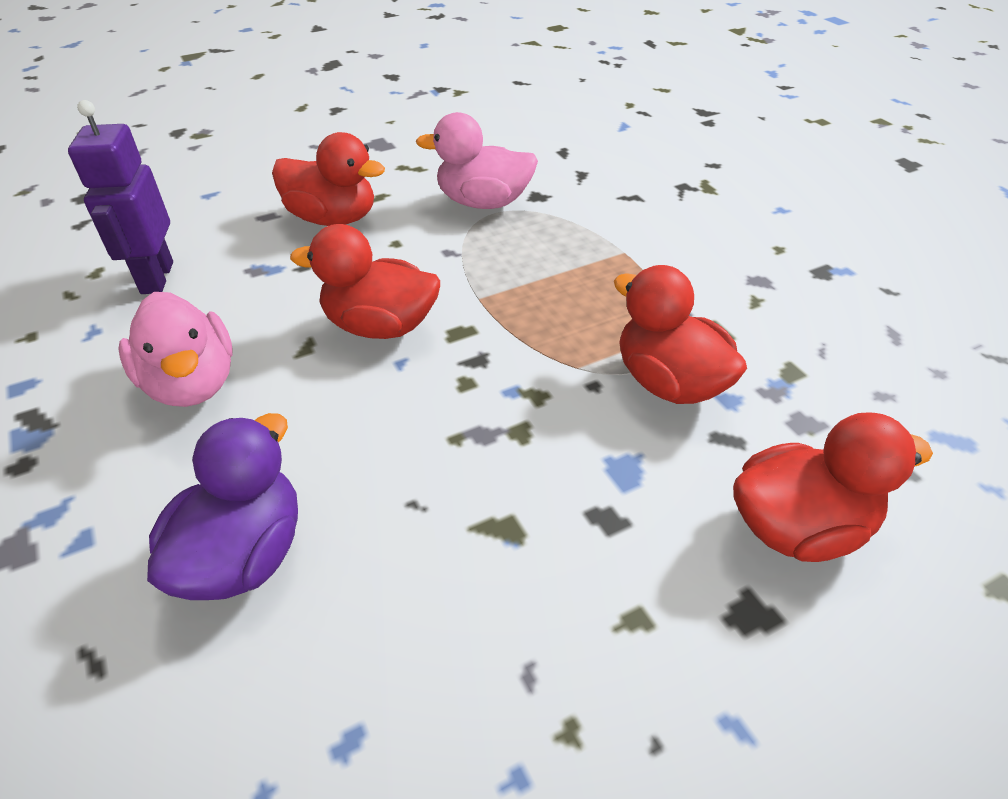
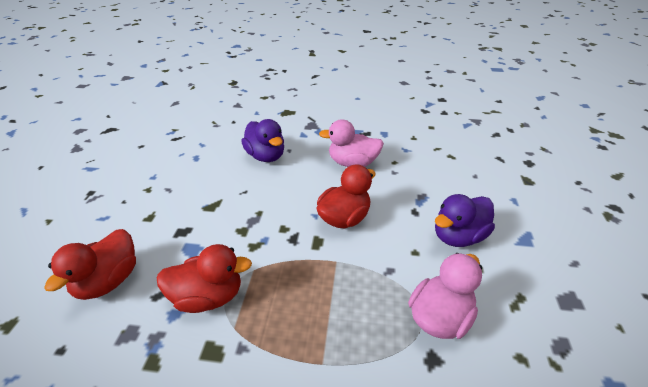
camera: 125 degrees right, 5 degrees down
purple robot [68,100,173,294] -> none
red duck [272,132,385,226] -> purple duck [435,194,495,247]

